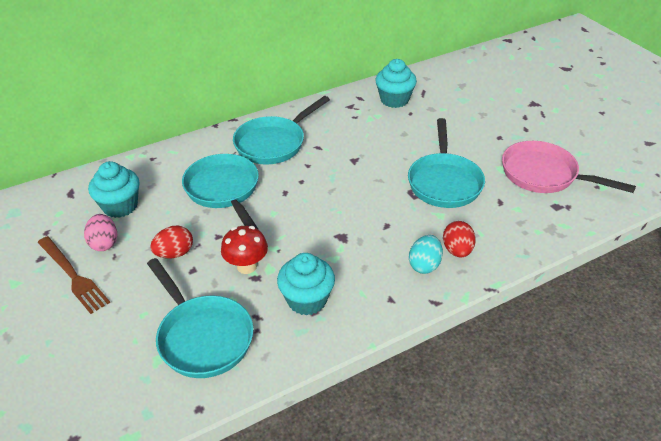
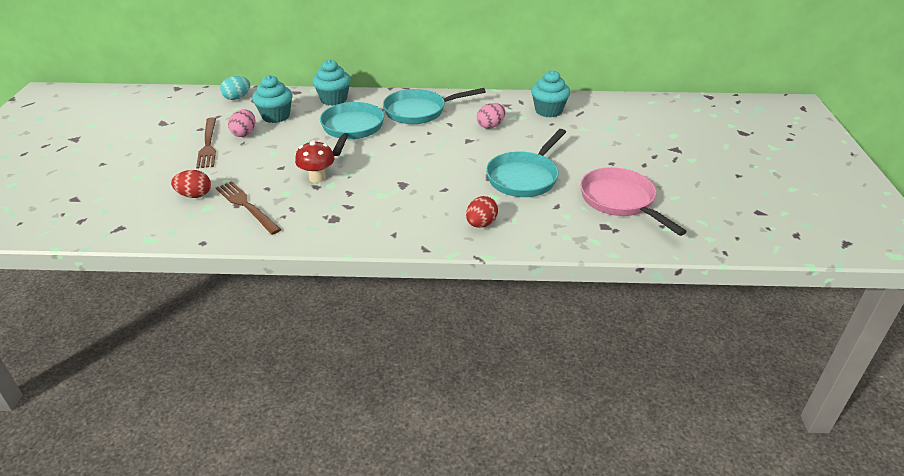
camera: 30 degrees right, 5 degrees down
turquoise pan [147,258,253,378] -> brown fork [216,181,281,235]
red egg [150,225,193,258] -> red egg moved to [171,170,211,198]
turquoise cupcake [277,253,335,316] -> turquoise cupcake moved to [313,59,351,106]
turquoise egg [409,235,443,274] -> turquoise egg moved to [220,76,250,100]
none -> pink egg [477,103,505,129]

